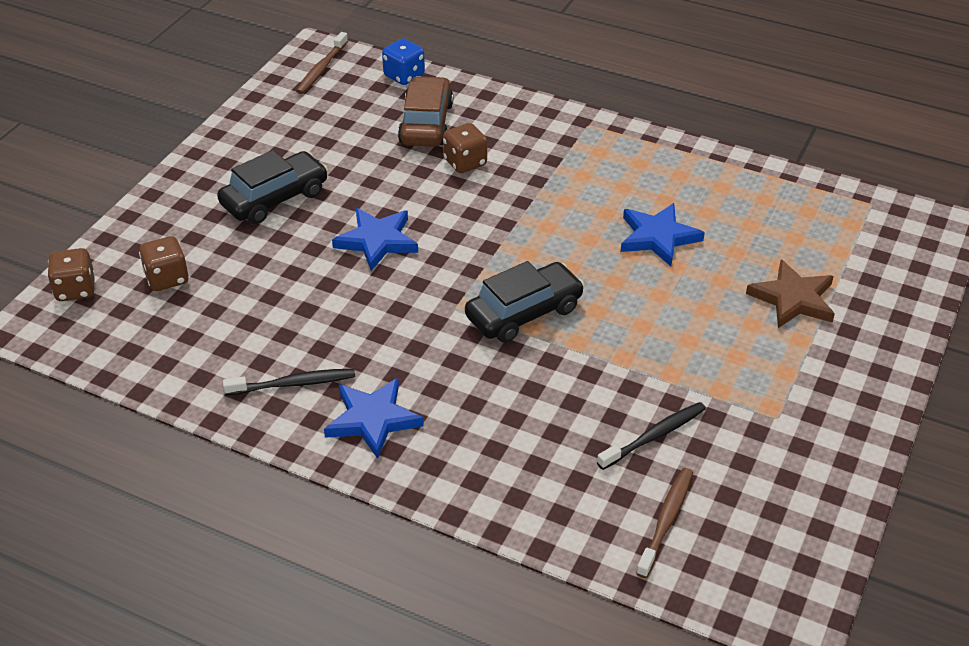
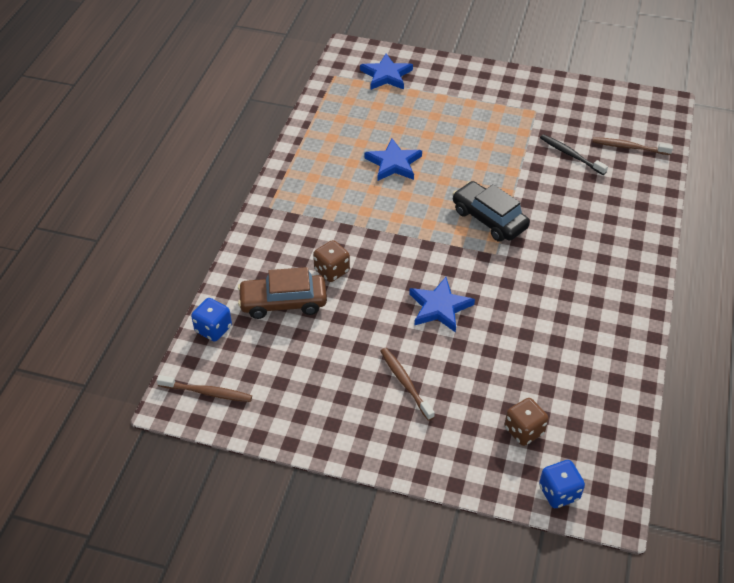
camera: 100 degrees left, 5 degrees up
brown dice [47,248,95,301] -> blue dice [539,460,585,508]
black car [217,150,328,224] -> brown toothbrush [380,348,435,421]
black toothbrush [223,369,355,395] -> none
blue star [324,378,424,459] -> blue star moved to [360,53,413,90]
brown star [746,260,835,328] -> none

